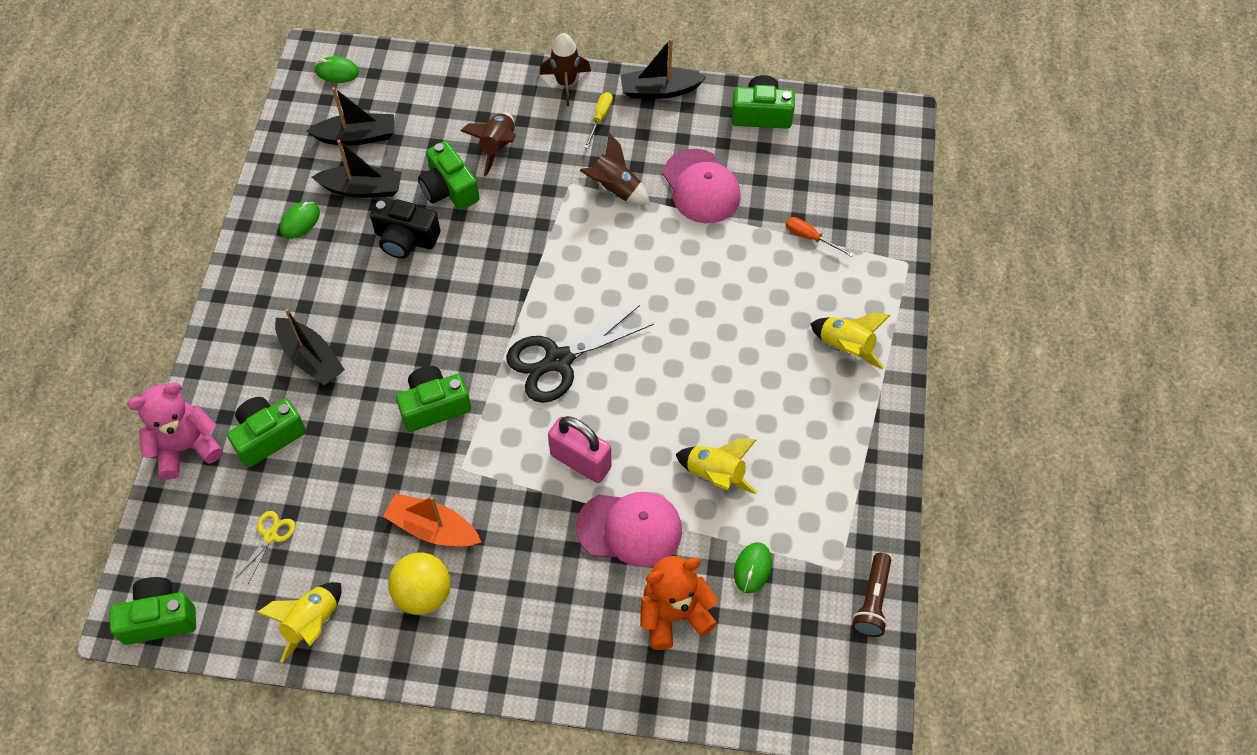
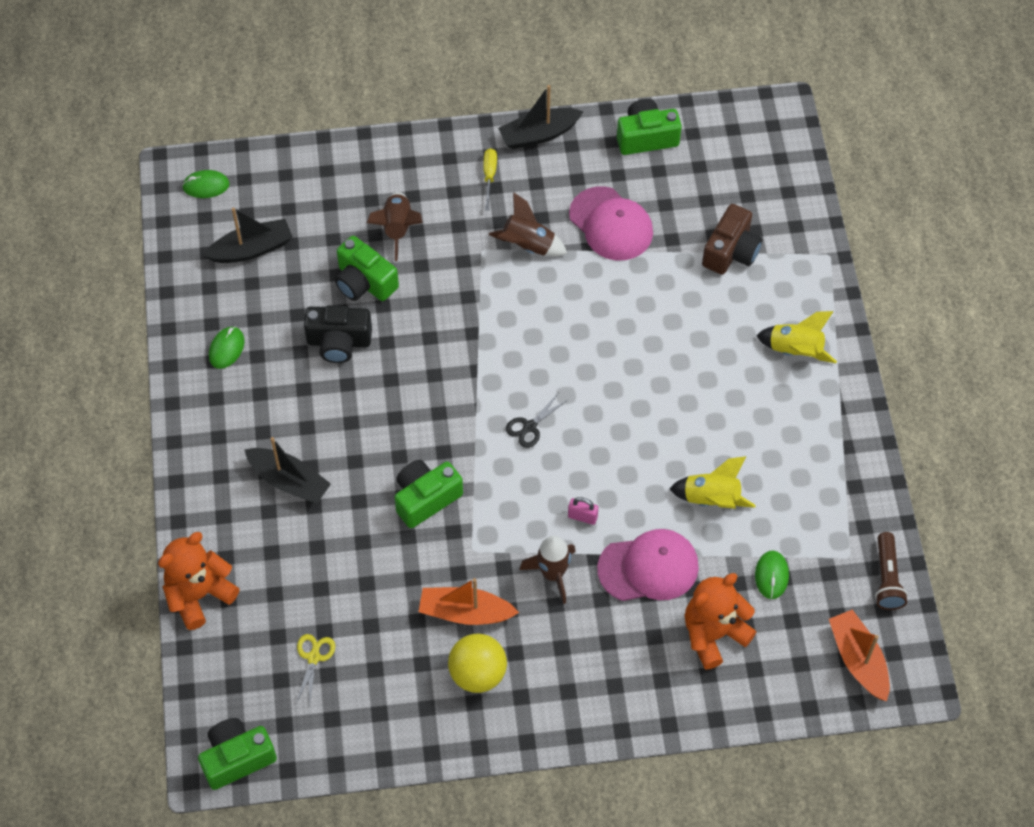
camera: 15 degrees left, 0 degrees up
pink teddy bear [127,382,223,479] -> orange teddy bear [158,532,240,630]
green camera [227,397,306,467] -> none
yellow rocket [256,582,342,663] -> none
black boat [312,140,402,198] -> none
black scissors [506,305,654,403] -> black scissors [506,394,568,448], size x0.48
brown rocket [540,33,591,106] -> brown rocket moved to [520,536,576,604]
pink padlock [548,416,612,483] -> pink padlock [568,497,598,525], size x0.49
orange screwdriver [786,217,854,257] -> brown camera [702,204,762,275]
none -> orange boat [829,609,890,701]

